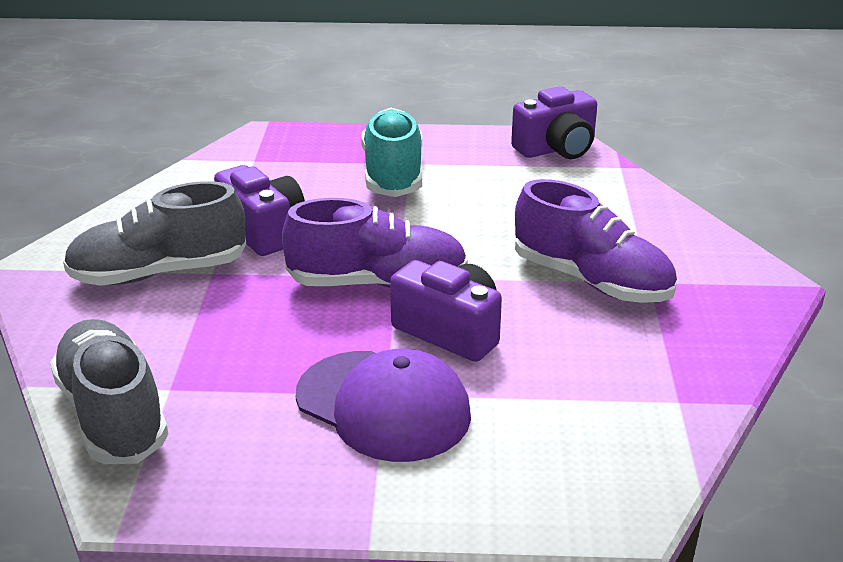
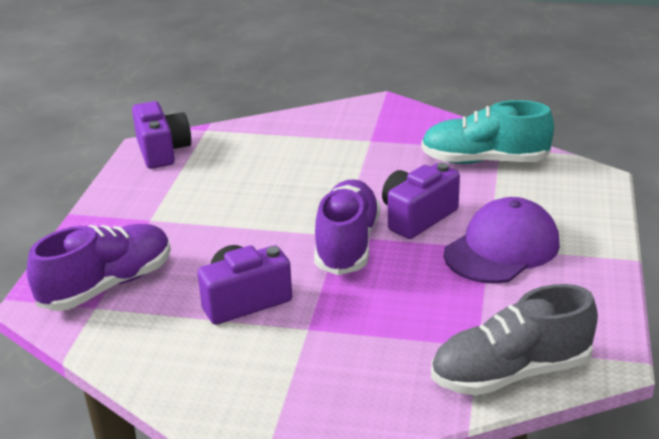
camera: 80 degrees left, 0 degrees up
grey shoe [63,181,246,286] -> none
turquoise shoe [361,108,422,197] -> turquoise shoe moved to [421,100,554,164]
purple shoe [515,179,677,303] -> purple shoe moved to [27,224,171,311]

